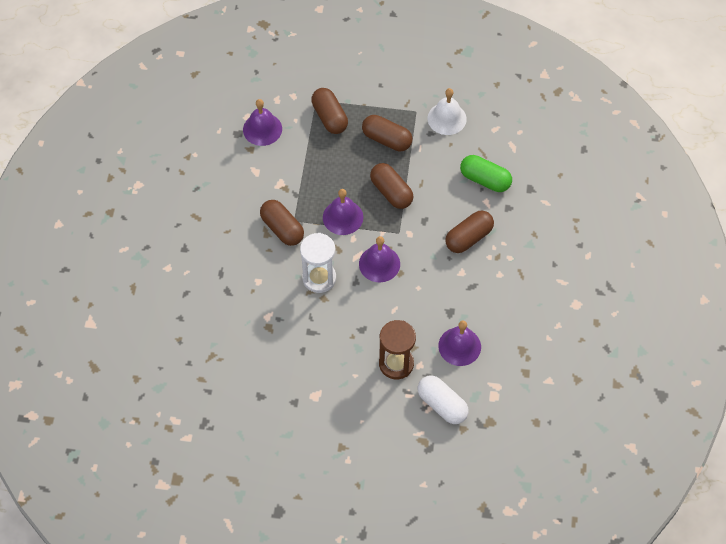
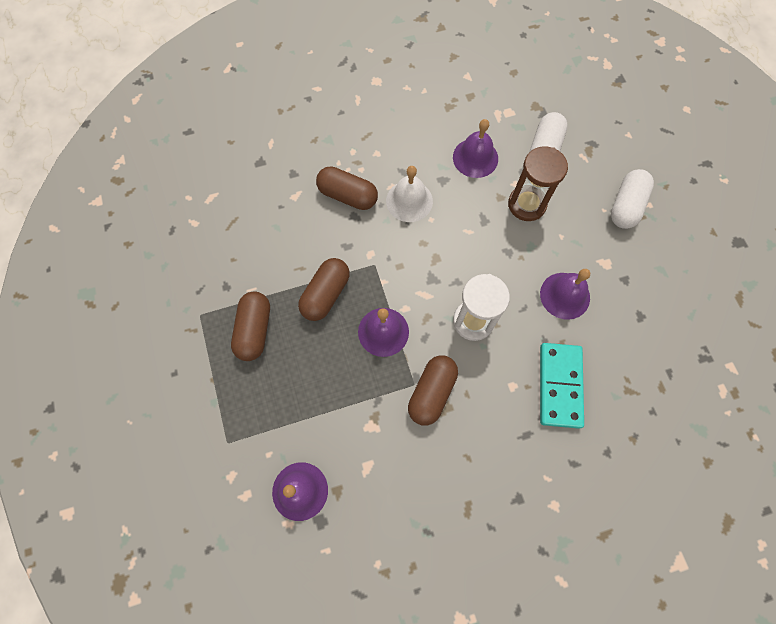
camera: 115 degrees left, 10 degrees up
brown capsule [311,88,348,134] -> none
purple bell [359,236,400,282] -> purple bell moved to [540,269,590,320]
white bell [427,88,467,135] -> white bell moved to [386,166,433,222]
green capsule [460,155,512,192] -> none
none -> turquoise domino [540,343,584,429]
none -> white capsule [611,169,654,229]

